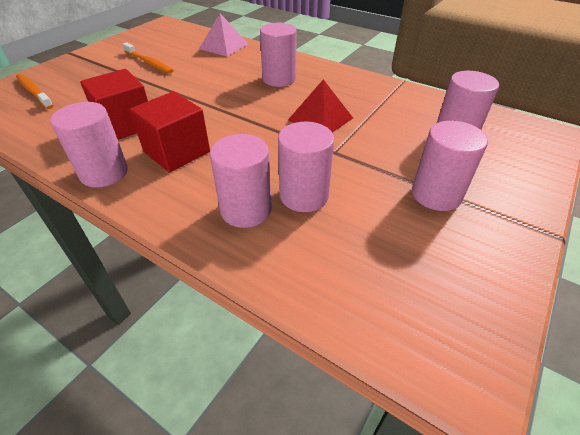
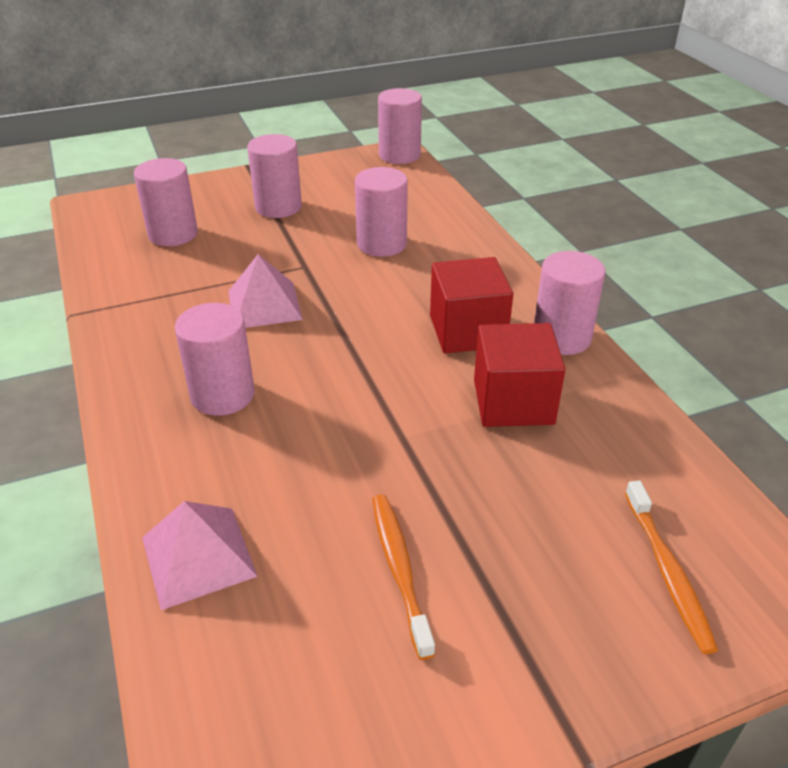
camera: 145 degrees left, 5 degrees down
pink cylinder [210,134,272,228] -> pink cylinder moved to [378,88,422,164]
red pyramid [288,79,353,133] -> pink pyramid [228,254,303,328]

